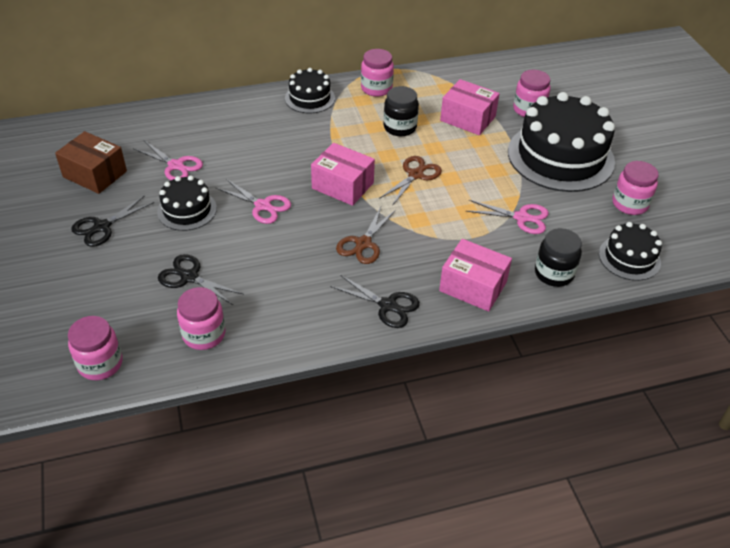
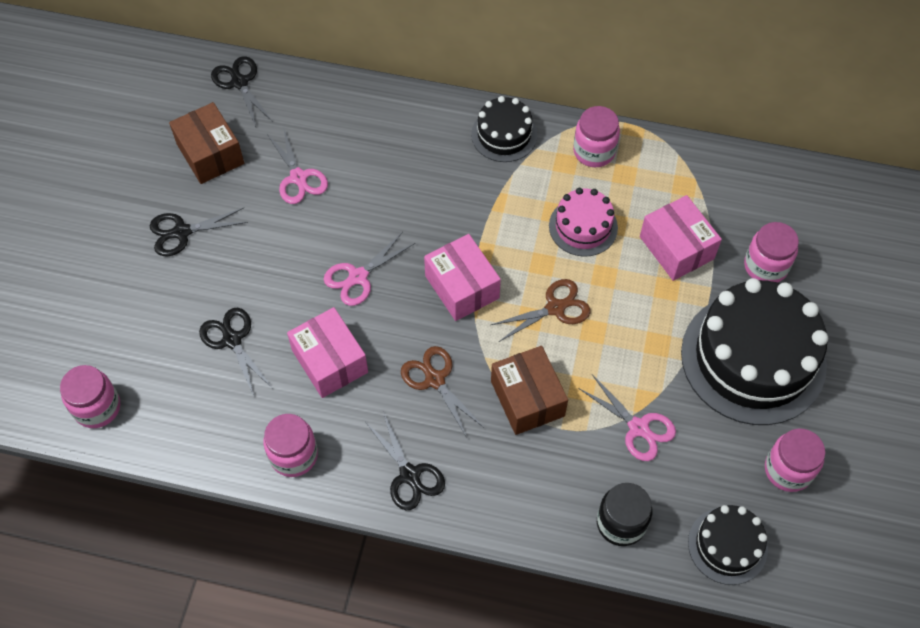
camera: 30 degrees right, 15 degrees up
black cake [157,175,217,231] -> none
pink jar [177,287,225,350] -> pink jar moved to [263,414,318,477]
pink scissors [216,179,291,224] -> pink scissors turned 75 degrees clockwise [324,232,415,306]
brown scissors [336,207,396,264] -> brown scissors turned 90 degrees clockwise [401,346,483,437]
black jar [383,86,419,136] -> pink cake [549,188,618,257]
pink box [439,239,512,312] -> pink box moved to [287,307,368,398]
none -> black scissors [211,56,273,127]
none -> brown box [491,346,568,435]

